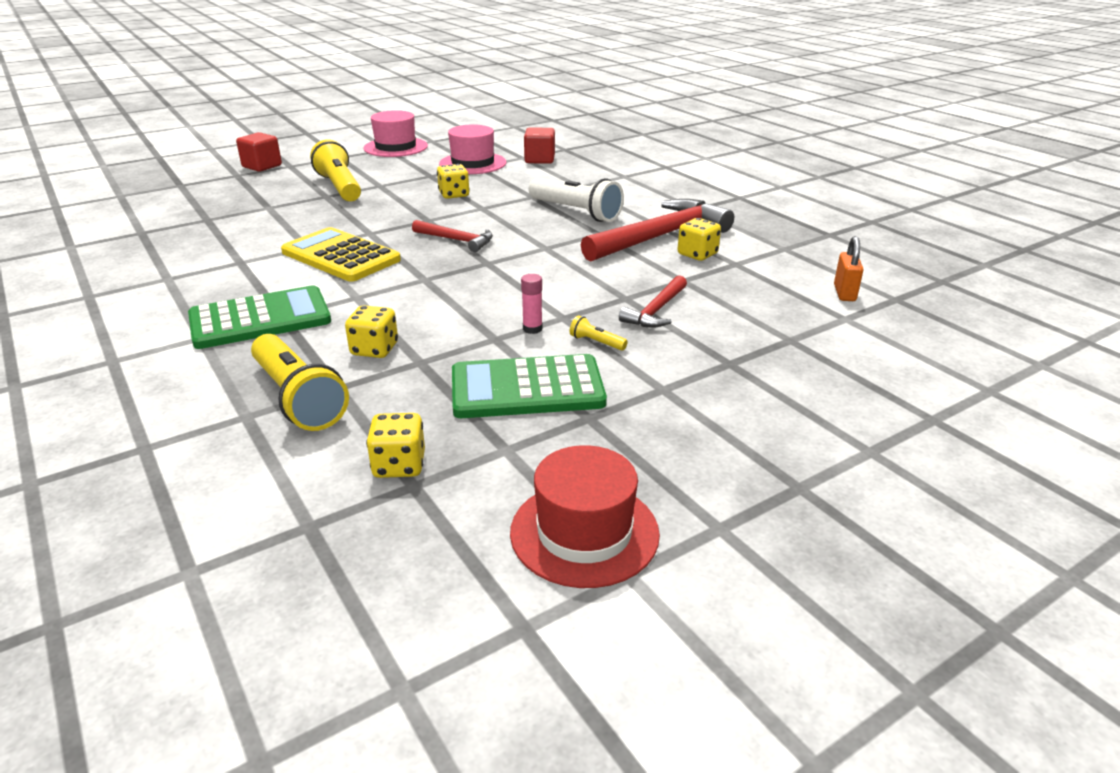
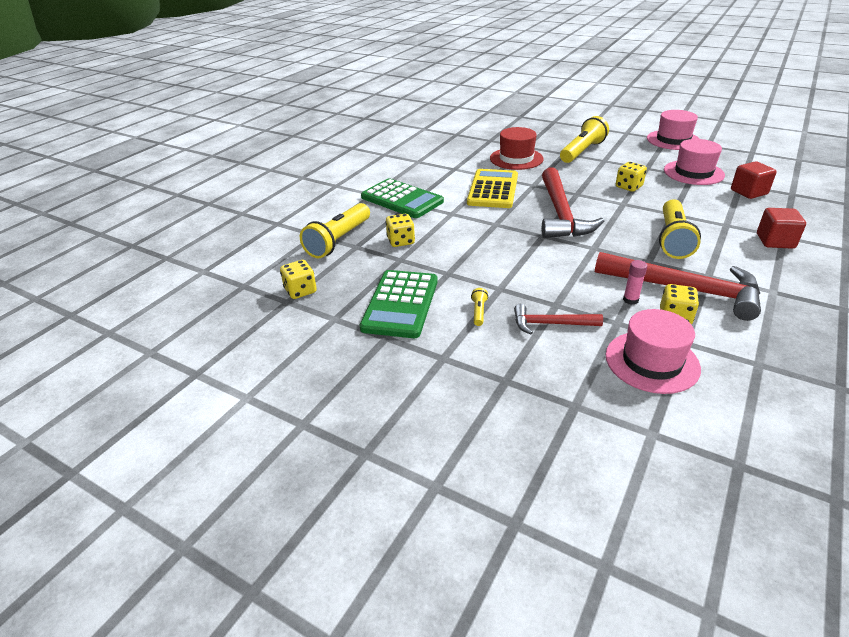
camera: 65 degrees right, 5 degrees up
red cube [236,132,282,172] -> red cube moved to [757,208,806,249]
red hammer [412,220,493,252] -> red hammer [542,167,604,238], size x1.93
green calculator [452,354,607,418] -> green calculator turned 135 degrees counterclockwise [360,270,438,338]
red hat [510,445,660,588] -> red hat moved to [490,127,544,170]
pink glue stick [521,274,543,334] -> pink glue stick moved to [623,260,647,305]
white flashlight [529,177,624,222] -> yellow flashlight [659,199,701,259]
orange padlock [834,236,864,301] -> none
none -> pink hat [606,309,701,394]

